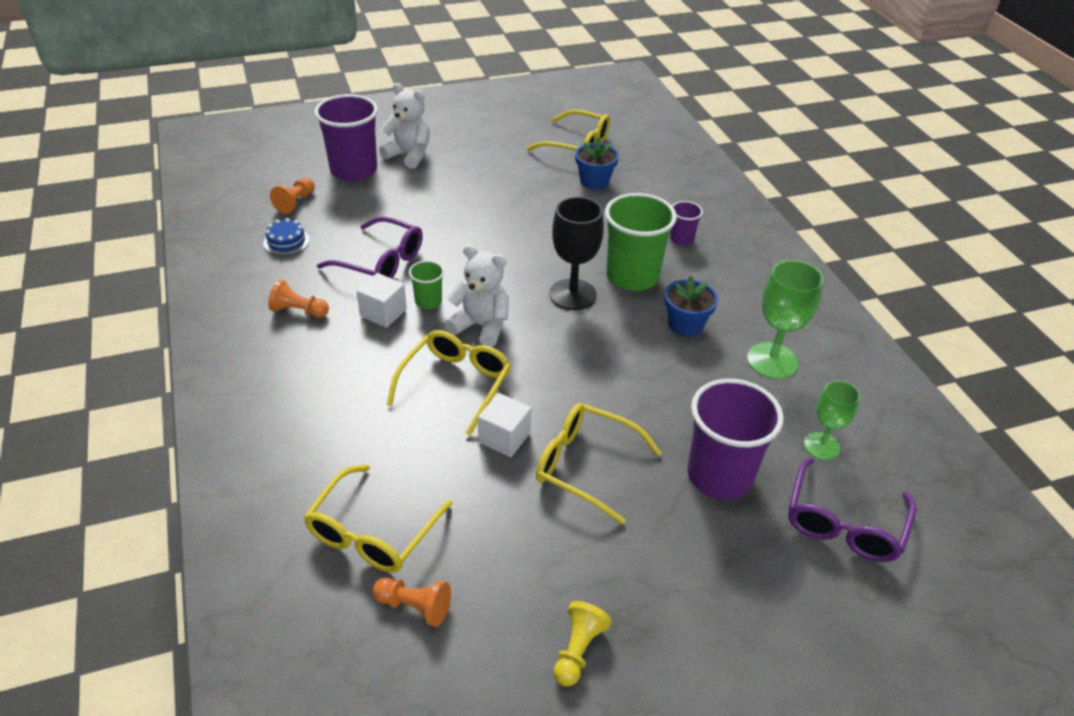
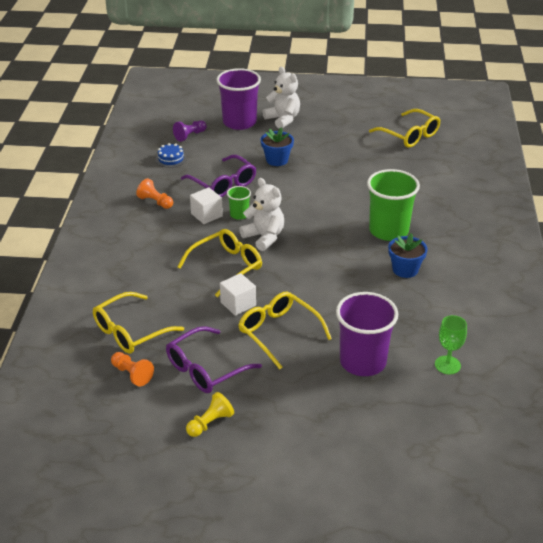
camera: 25 degrees right, 5 degrees down
orange pawn [270,178,315,214] -> purple pawn [173,120,207,142]
black goblet [549,197,604,310] -> none
blue flower pot [575,137,619,190] -> blue flower pot moved to [261,127,294,166]
purple cup [670,201,703,245] -> none
green goblet [747,260,824,379] -> none
purple glasses [788,458,916,562] -> purple glasses moved to [166,326,262,393]

